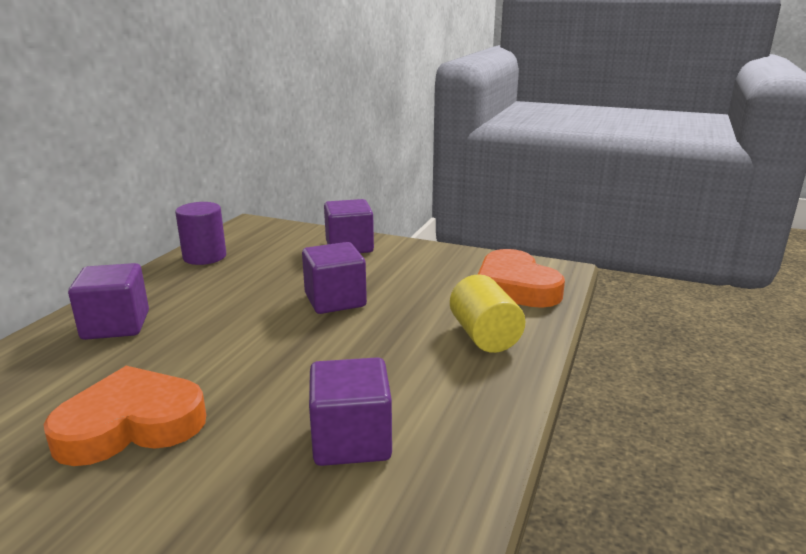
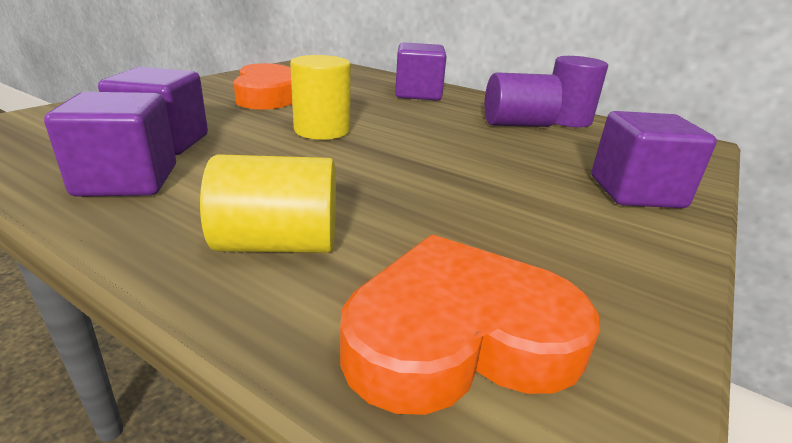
camera: 100 degrees right, 5 degrees up
purple cube [302,242,367,314] -> purple cube moved to [44,92,176,197]
none -> yellow cylinder [290,55,351,140]
none -> purple cylinder [485,72,563,127]

